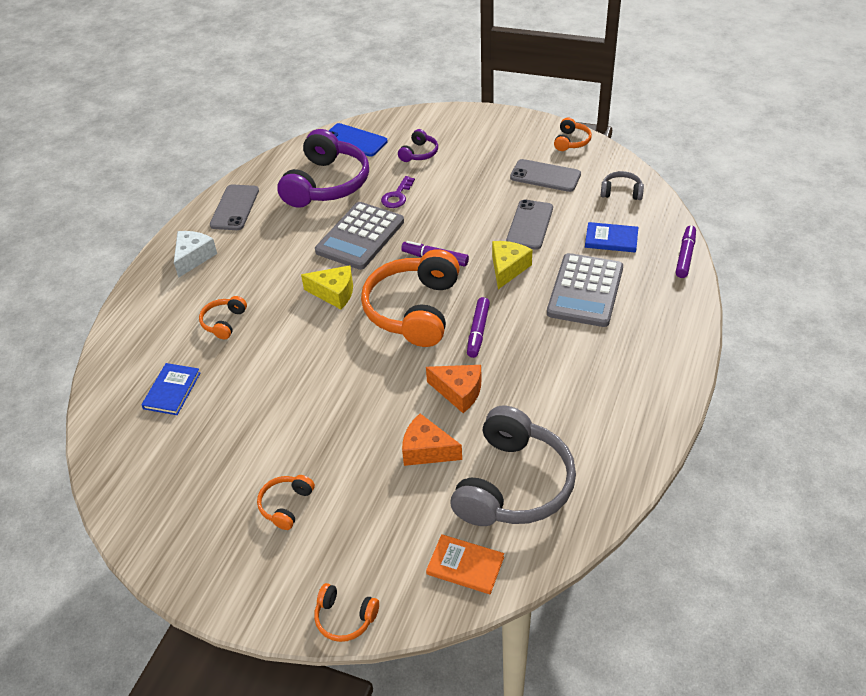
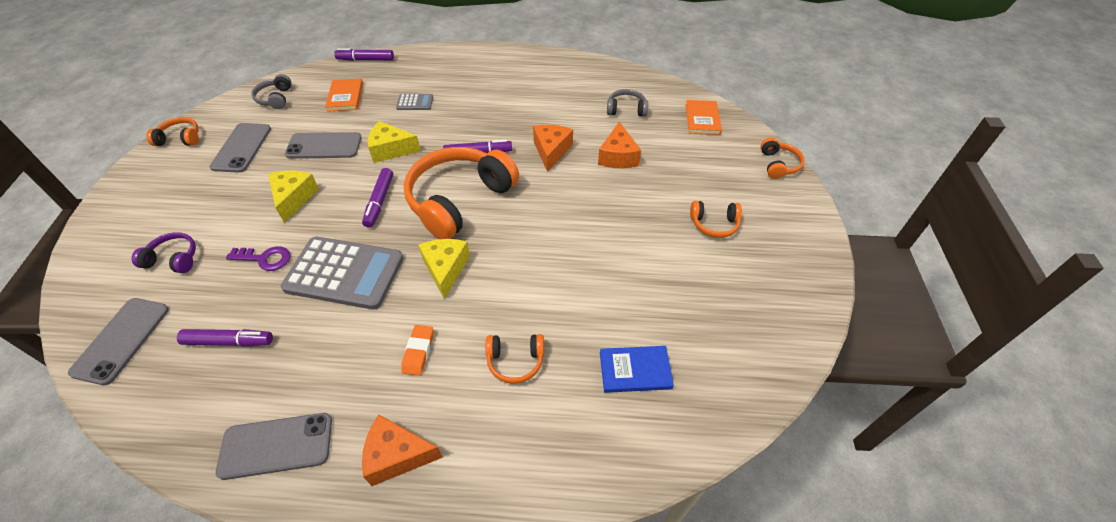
camera: 110 degrees left, 5 degrees up
white cheese [174,231,217,278] -> orange cheese [362,415,443,486]
purple headphones [277,129,369,208] -> purple marker [177,329,273,347]
blue phone [329,123,388,157] -> grey phone [68,298,169,385]
orange headphones [361,249,460,347] -> orange headphones turned 135 degrees clockwise [404,147,519,239]
grey headphones [451,406,576,526] -> grey headphones [607,89,648,117], size x0.45
grey calculator [547,253,623,327] -> grey calculator [396,94,433,110], size x0.44
blue book [585,222,638,253] -> orange book [325,78,363,112]
none -> yellow cheese [268,171,319,223]
none -> orange eraser [401,325,434,376]

